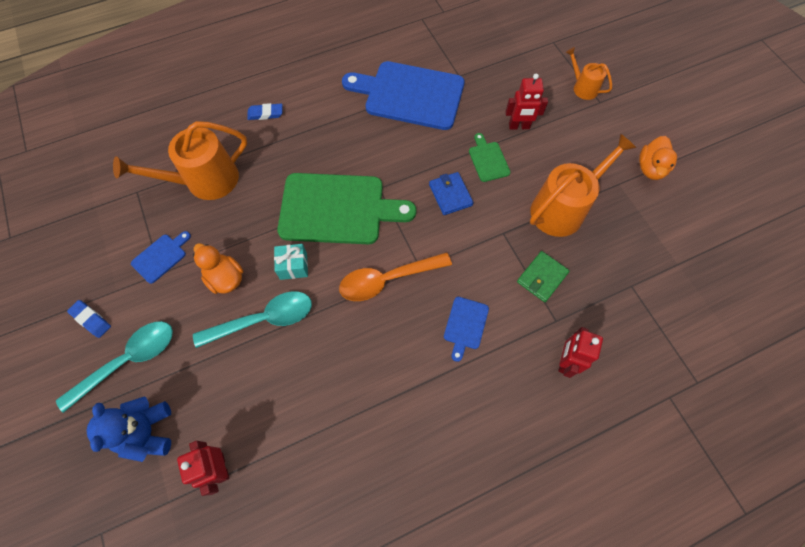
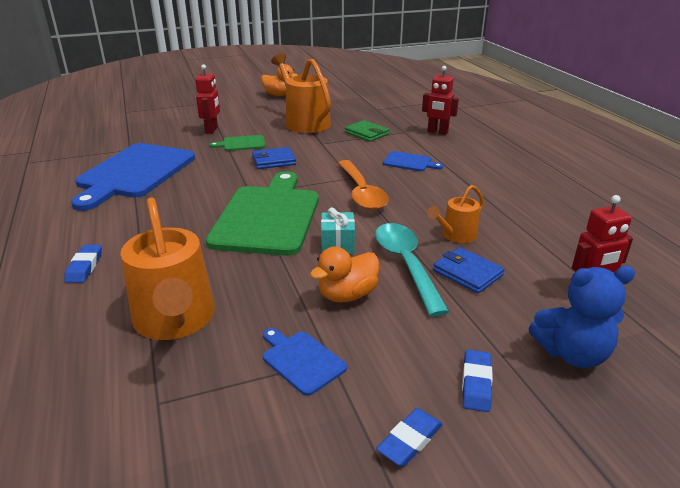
camera: 85 degrees left, 35 degrees down
turquoise spoon [56,321,173,413] -> blue eraser [462,350,493,412]
orange watering can [566,47,612,100] -> orange watering can moved to [427,185,484,243]
none -> blue wallet [433,247,505,294]

